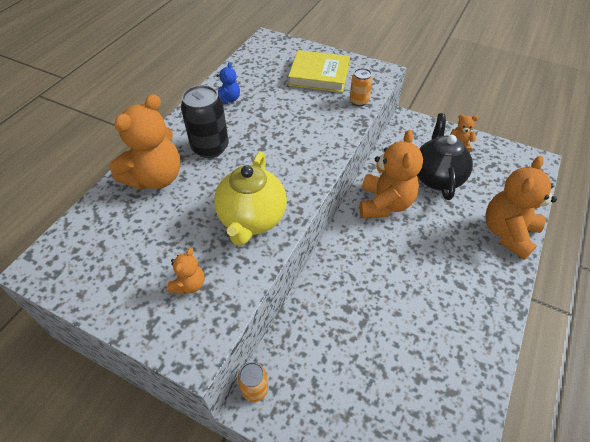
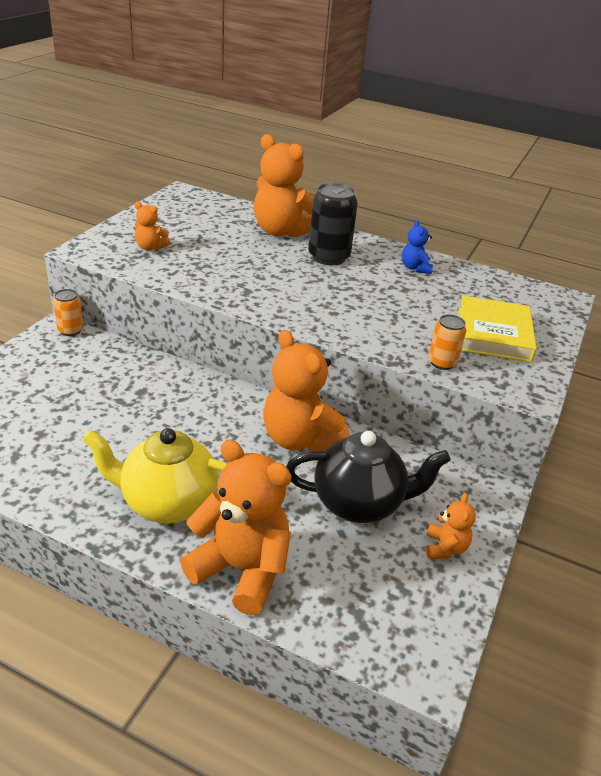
camera: 85 degrees right, 15 degrees down
yellow teapot [214,152,287,246] -> yellow teapot moved to [83,428,227,523]
blue teddy bear [216,62,240,104] -> blue teddy bear turned 75 degrees clockwise [402,220,433,274]
orange teddy bear [359,130,423,218] -> orange teddy bear turned 45 degrees clockwise [263,330,350,452]

